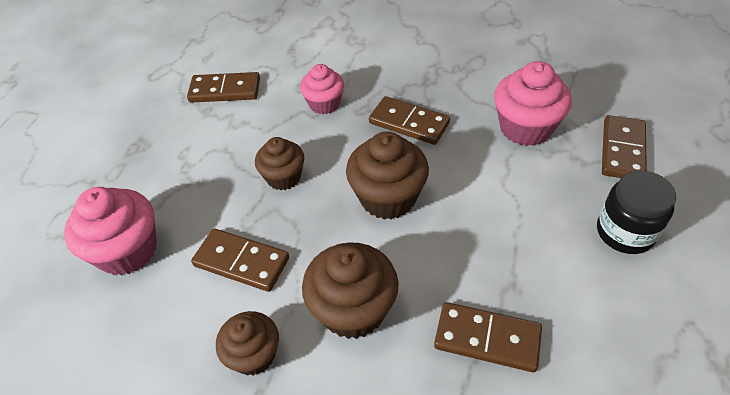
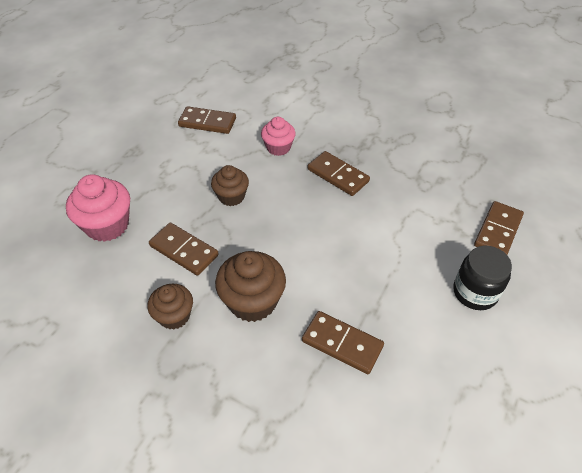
camera: 10 degrees right, 0 degrees up
brown cupcake [346,131,429,220] -> none
pink cupcake [494,61,572,146] -> none

